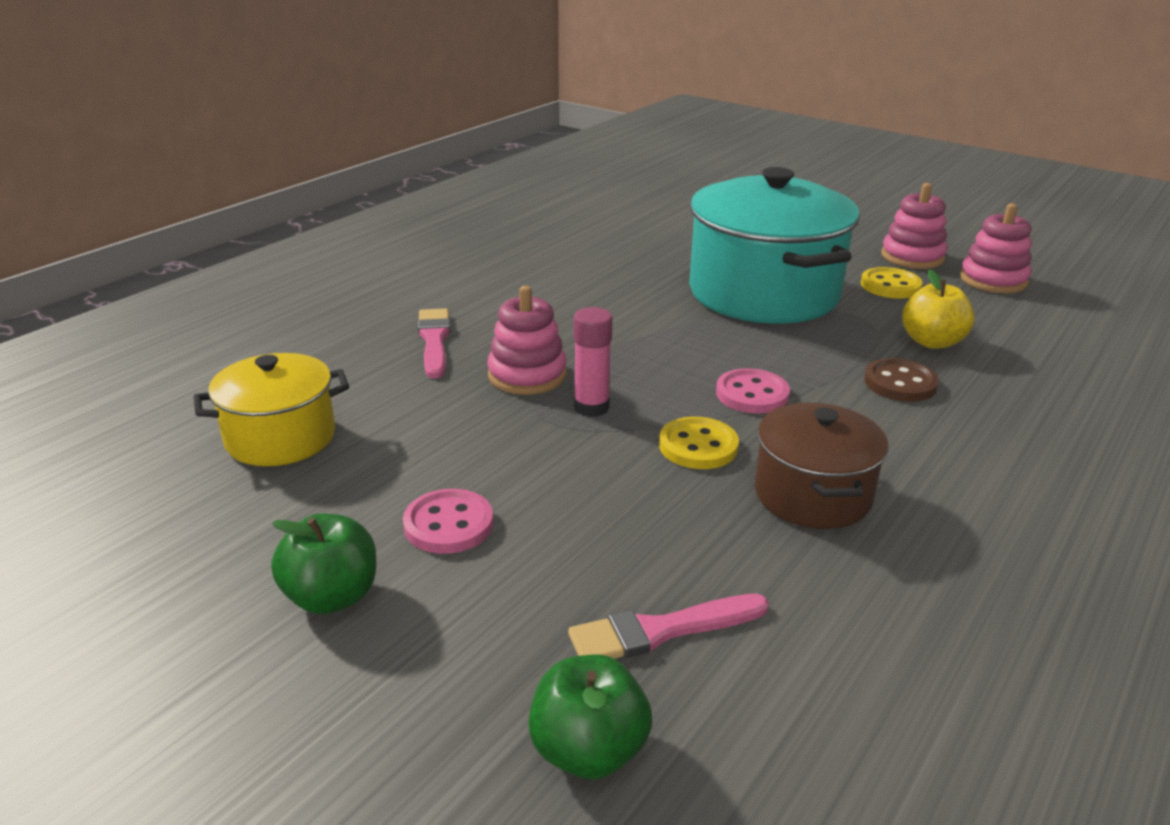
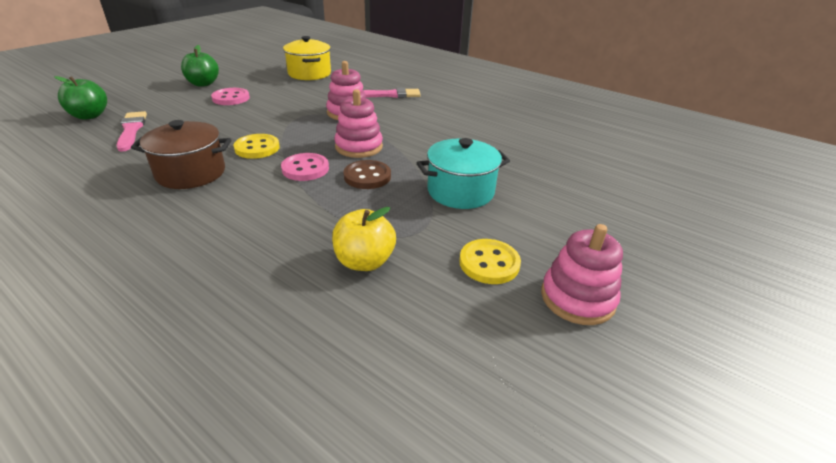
camera: 90 degrees right, 5 degrees up
pink glue stick [574,307,613,417] -> none
turquoise pot [689,167,860,324] -> turquoise pot [417,138,510,209], size x0.55
brown button [864,358,939,402] -> brown button moved to [343,160,391,189]
pink stacking toy [960,203,1031,293] -> pink stacking toy moved to [334,89,383,158]

